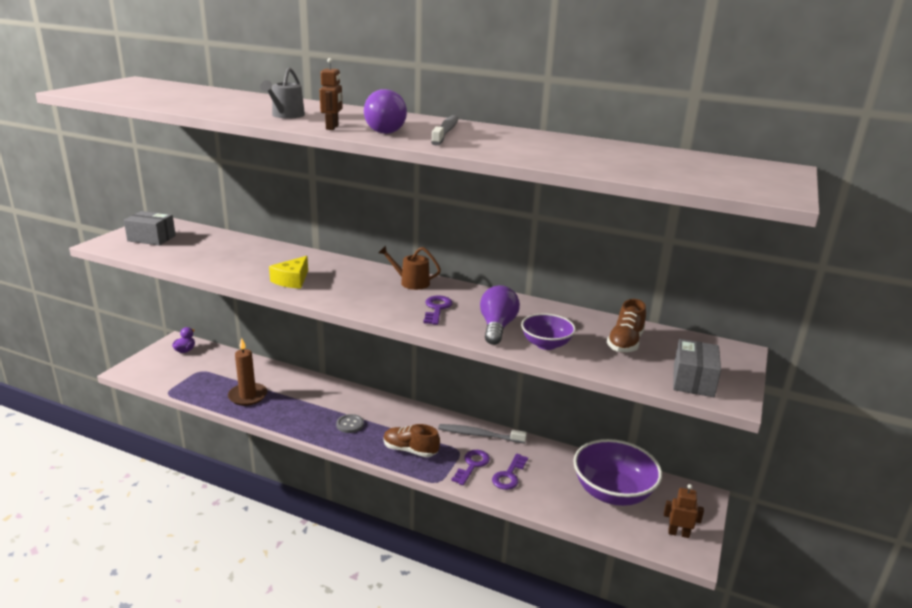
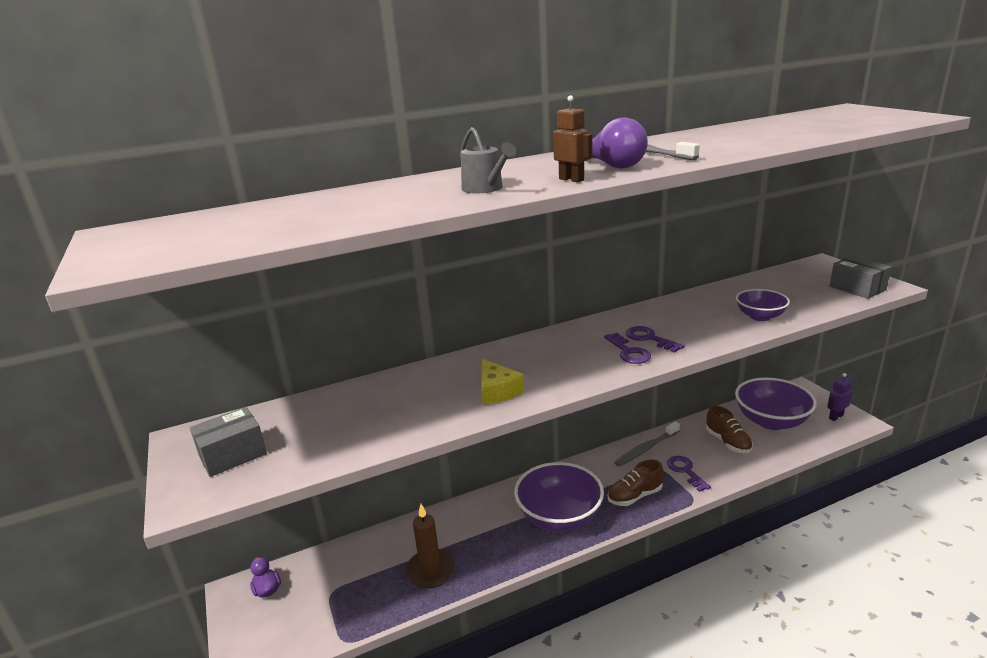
camera: 45 degrees left, 0 degrees up
grey button [336,414,364,433] -> purple bowl [514,462,604,531]
brown watering can [379,246,441,290] -> none
purple light bulb [480,285,520,345] -> none
purple key [492,453,528,490] -> purple key moved to [604,333,651,364]
brown shoe [607,299,646,353] -> brown shoe moved to [706,406,753,453]
brown robot [664,484,704,538] -> purple robot [827,373,852,421]

